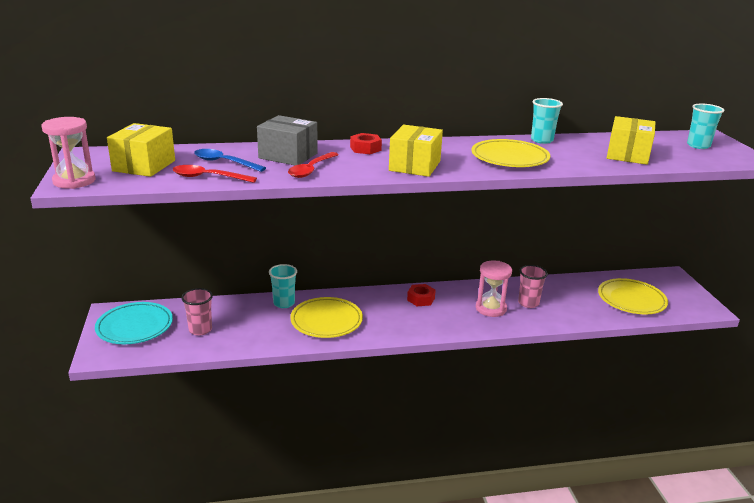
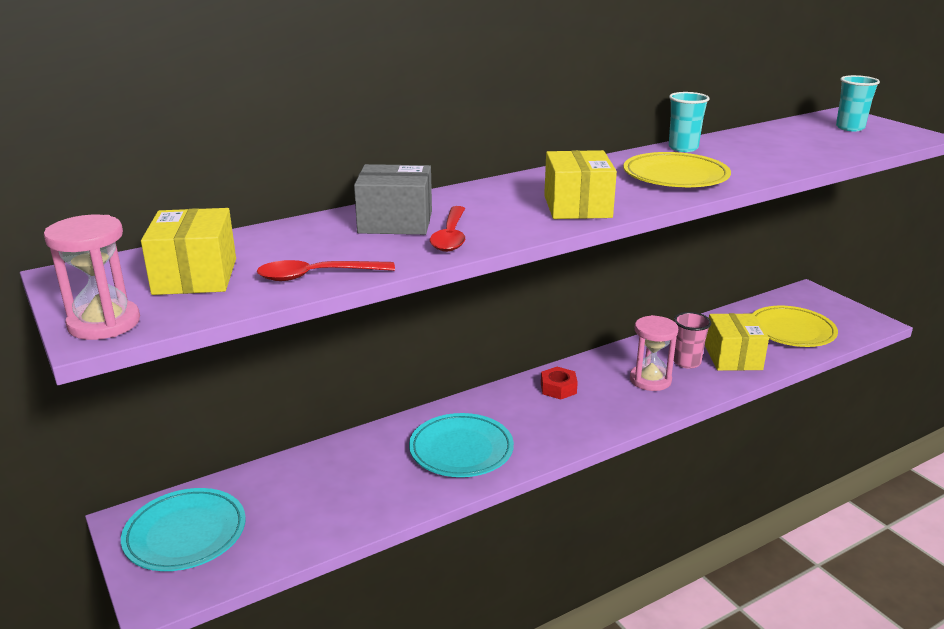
camera: 20 degrees left, 0 degrees up
pink cup [181,288,213,336] -> none
blue spoon [194,149,266,172] -> none
turquoise cup [269,264,297,308] -> none
yellow plate [290,297,363,338] -> turquoise plate [409,413,514,477]
red nut [350,133,382,154] -> none
yellow box [607,116,656,165] -> yellow box moved to [705,313,769,371]

